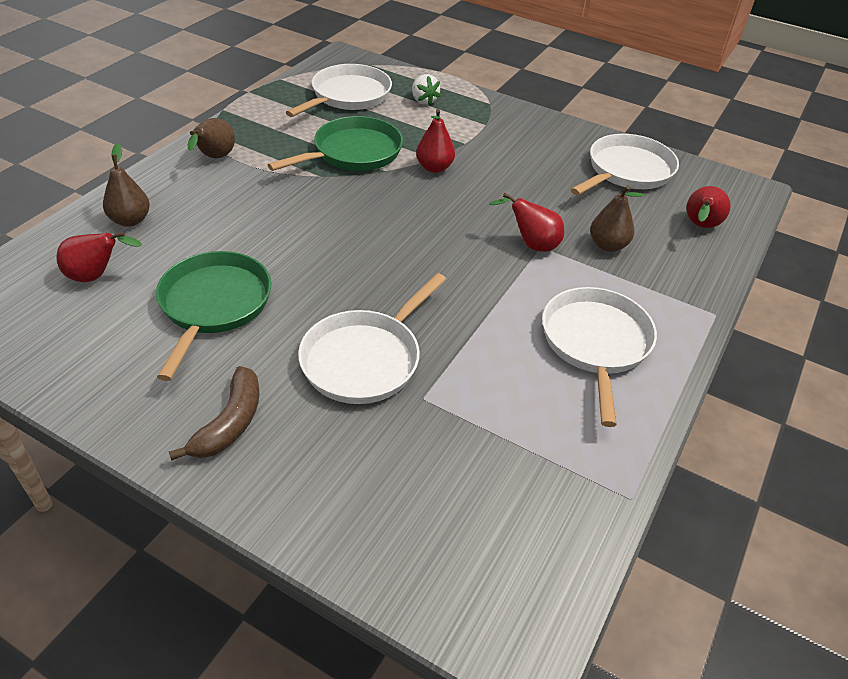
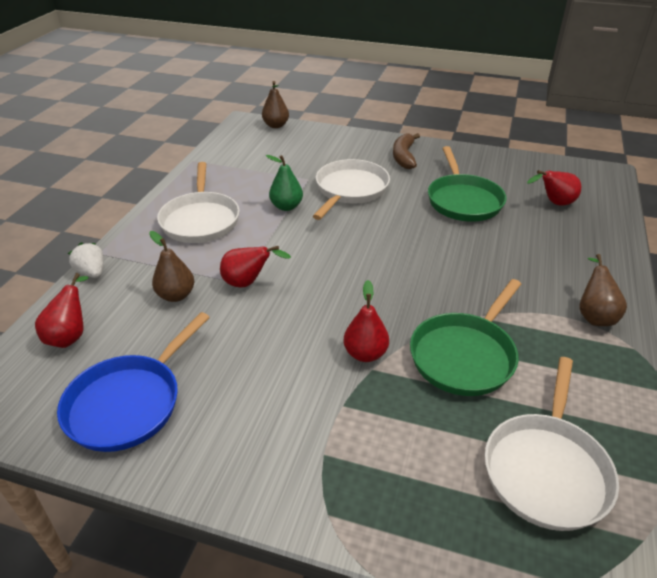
camera: 170 degrees right, 5 degrees down
brown pear [103,143,150,227] -> brown pear moved to [262,81,289,128]
white strawberry [412,74,441,106] -> white strawberry moved to [68,243,103,278]
white pan [571,134,679,195] -> blue pan [57,312,210,452]
none -> green pear [266,155,303,211]

